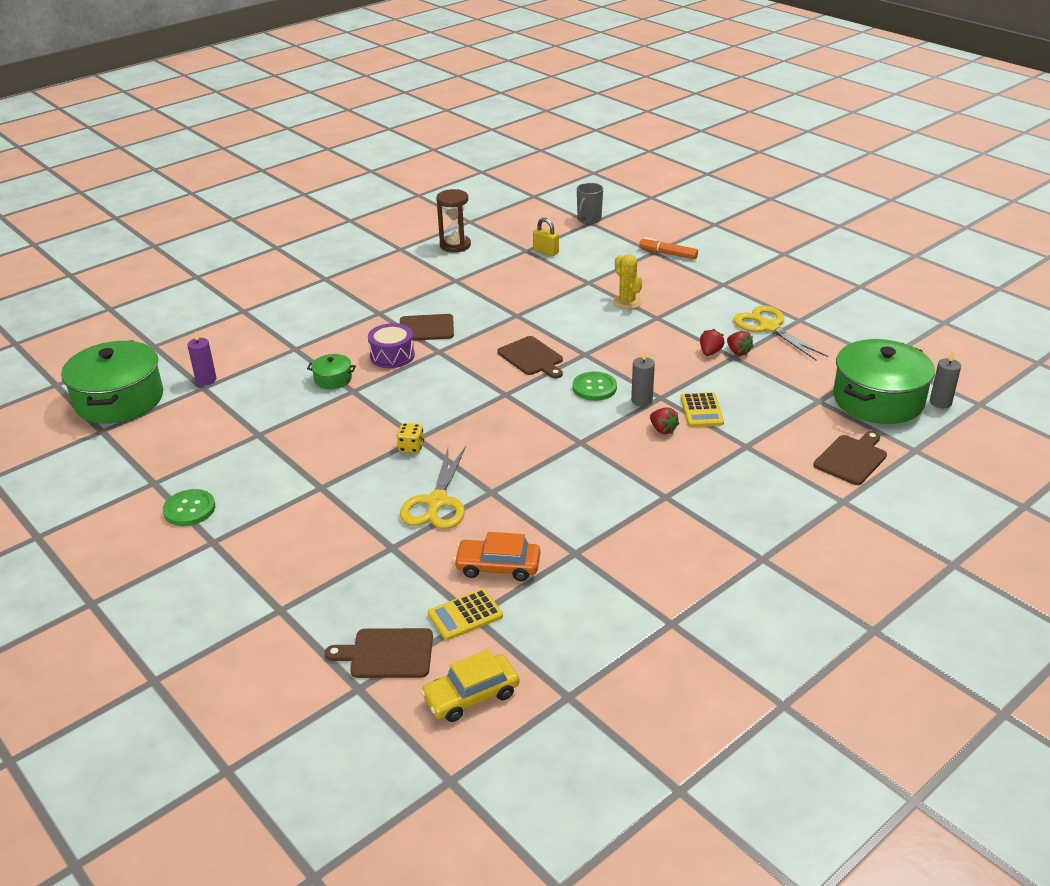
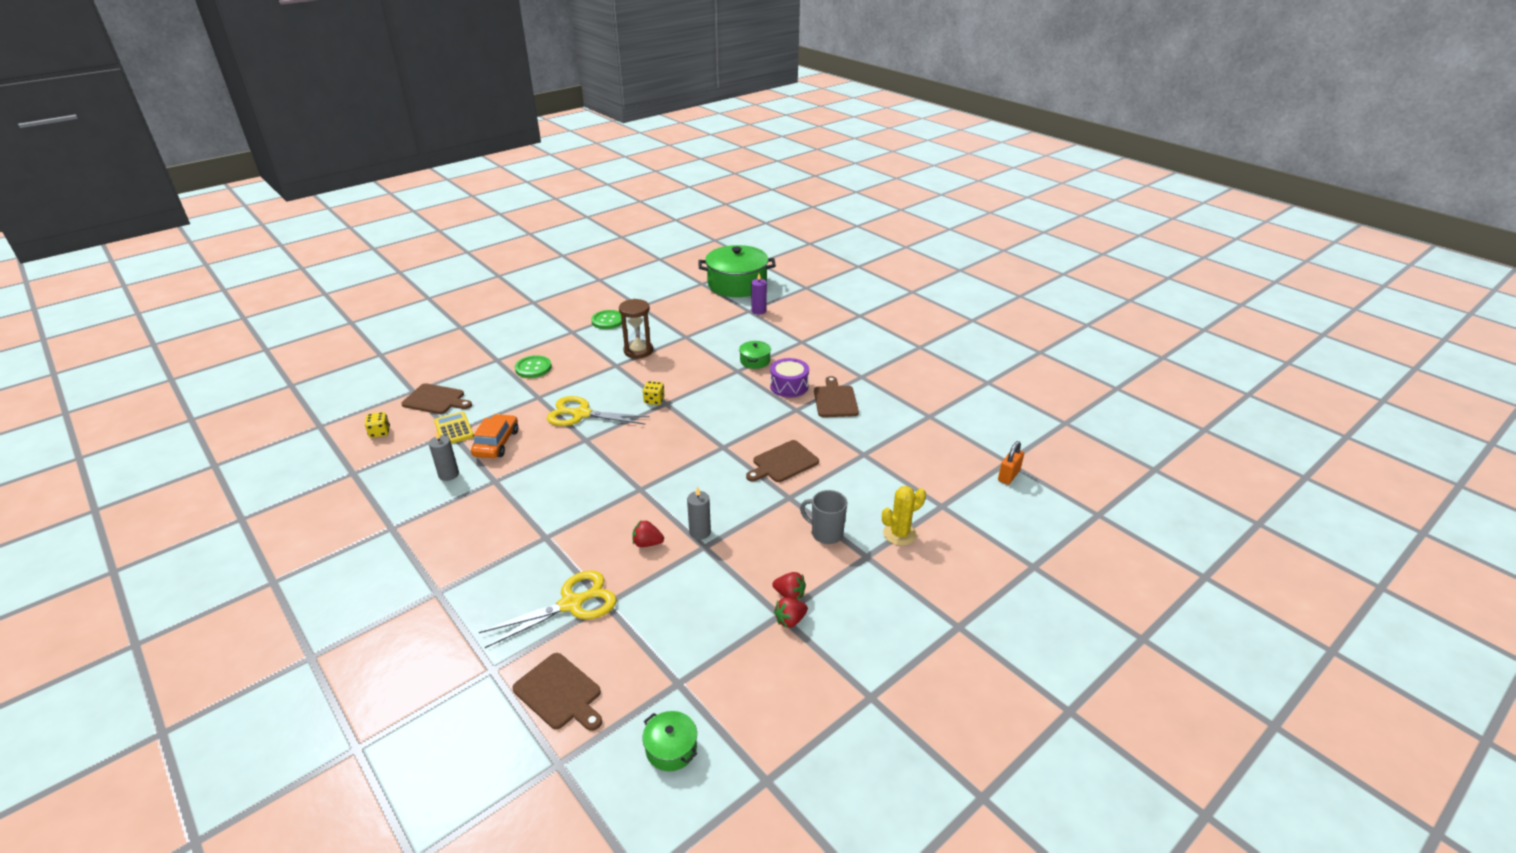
camera: 90 degrees right, 0 degrees up
brown cutting board [325,628,433,678] -> brown cutting board turned 105 degrees clockwise [401,383,472,414]
yellow car [421,649,520,722] -> yellow dice [365,412,390,438]
brown hourglass [436,189,471,253] -> brown hourglass moved to [619,299,653,359]
yellow padlock [533,218,559,256] -> orange padlock [998,441,1024,485]
green button [573,371,617,401] -> green button moved to [515,355,552,378]
grey mug [577,183,603,224] -> grey mug moved to [800,490,847,544]
orange marker [639,237,698,259] -> none
red strawberry [650,407,679,434] -> red strawberry turned 45 degrees clockwise [632,520,664,547]
yellow calculator [681,392,724,427] -> none
yellow scissors [734,306,828,360] -> yellow scissors moved to [479,570,617,648]
green pot [833,339,935,424] -> green pot [642,711,697,771], size x0.44
grey candle [930,352,961,408] -> grey candle moved to [429,431,459,481]

